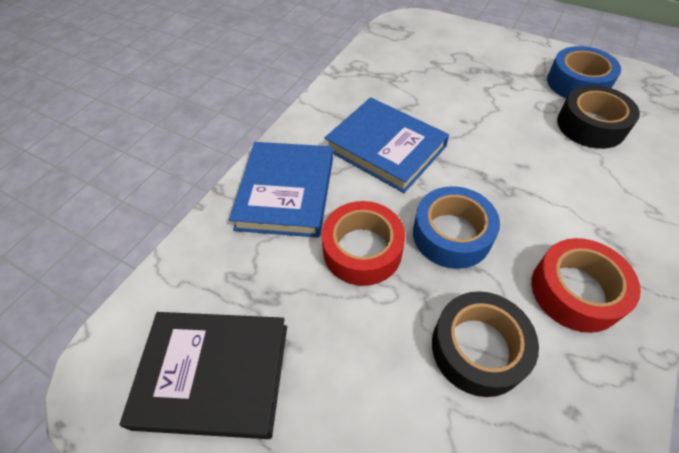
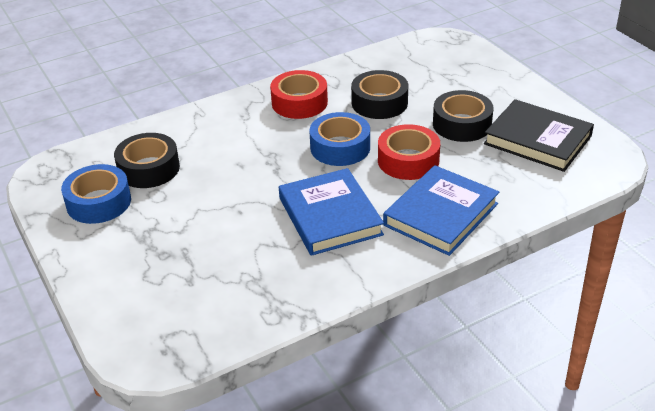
camera: 150 degrees left, 15 degrees down
none -> black tape [433,90,493,142]

